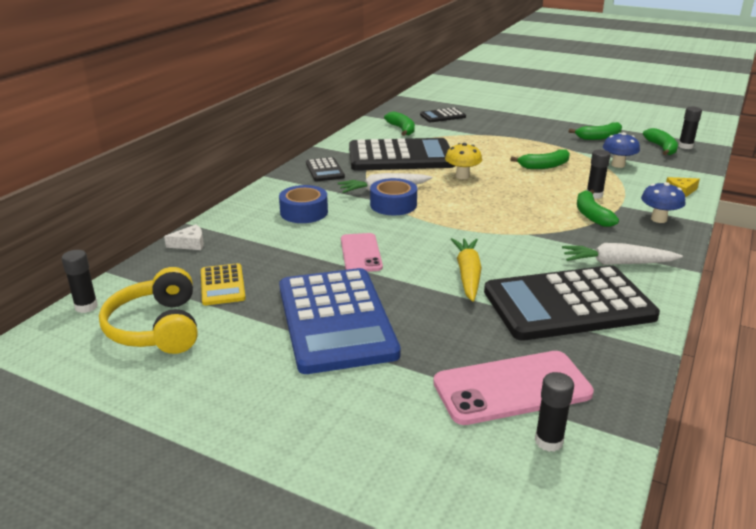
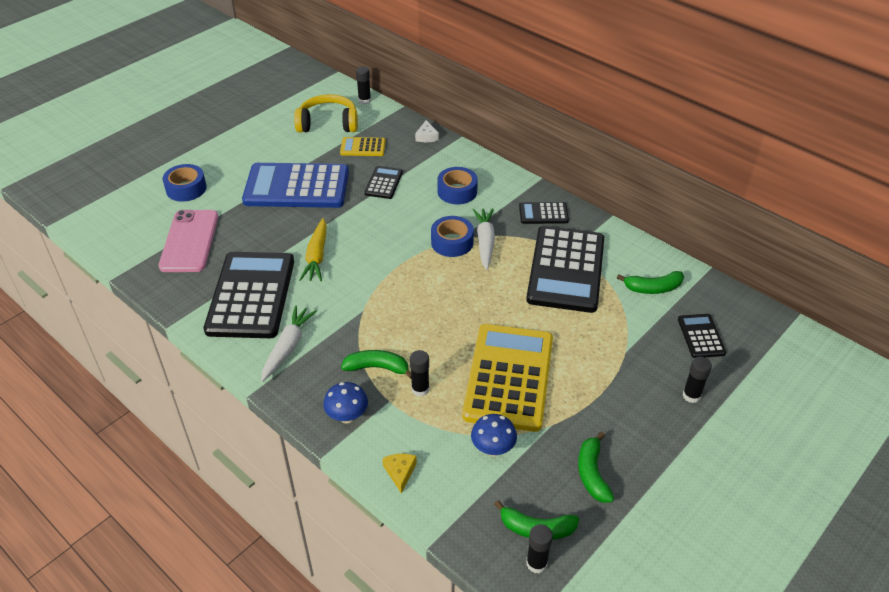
camera: 105 degrees right, 15 degrees up
pink phone [341,233,383,272] -> none
yellow mushroom [445,143,482,179] -> none
yellow carrot [451,238,482,302] -> yellow carrot turned 75 degrees clockwise [299,218,327,281]
green banana [510,149,570,169] -> yellow calculator [462,324,553,432]
black glue stick [535,372,574,452] -> black glue stick moved to [682,357,712,403]
none -> blue tape [163,164,207,202]
none -> black calculator [365,166,403,199]

